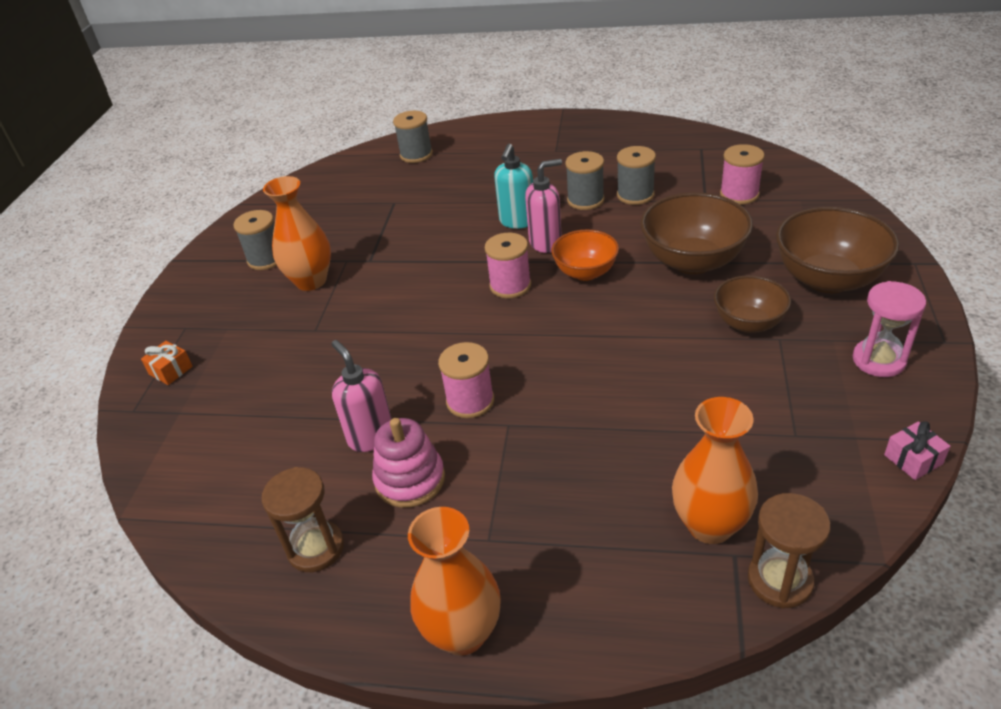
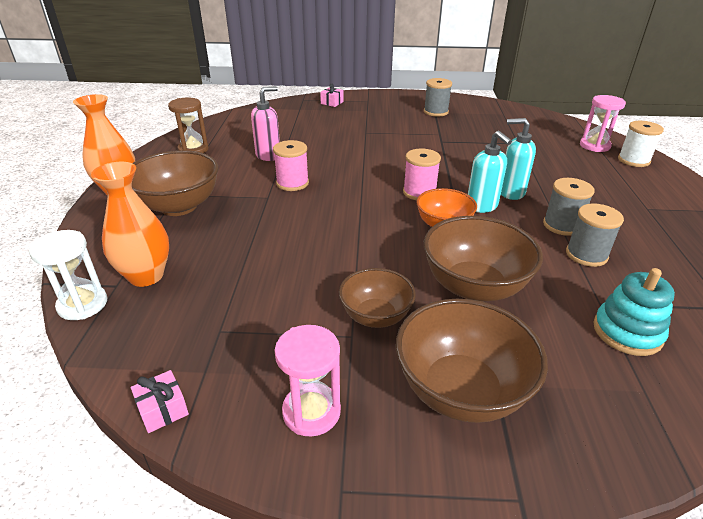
camera: 80 degrees right, 5 degrees down
orange gift [141,341,193,385] -> pink gift [320,84,344,107]
orange vase [263,176,331,291] -> none
pink stacking toy [372,418,445,508] -> none
grey spool [393,111,433,163] -> pink hourglass [580,95,626,152]
pink soap dispenser [525,159,562,253] -> turquoise soap dispenser [468,131,512,213]
pink spool [720,144,765,205] -> turquoise stacking toy [594,268,675,356]
brown hourglass [748,493,831,609] -> white hourglass [29,230,107,320]
none -> brown bowl [132,150,218,216]
none -> white spool [618,121,664,167]

